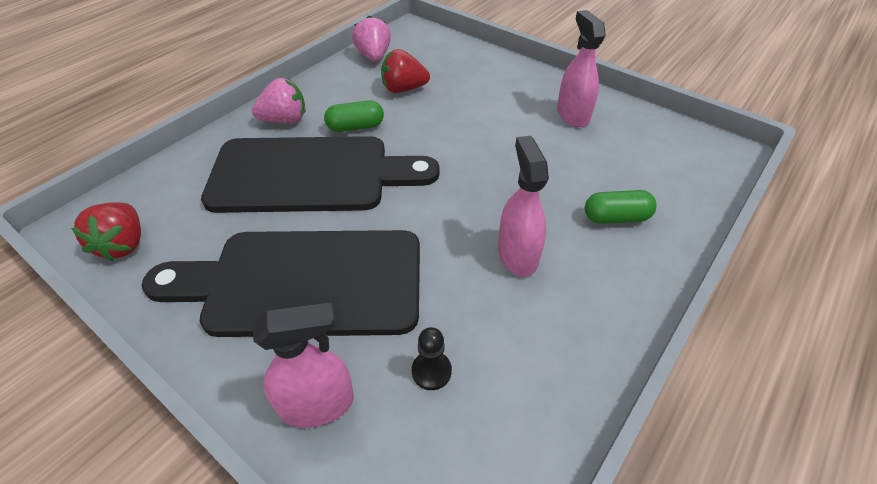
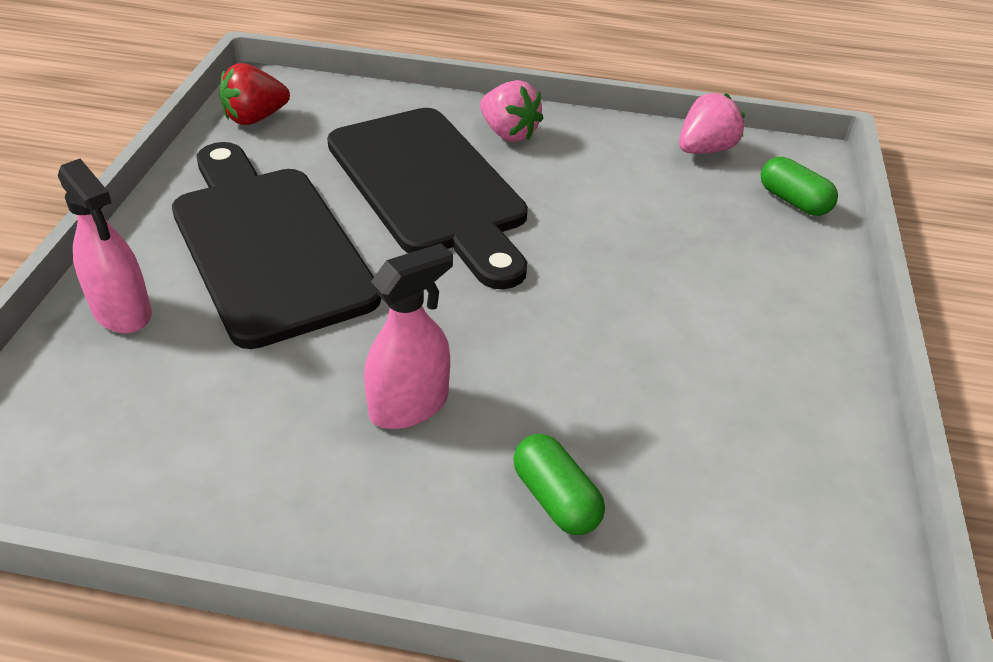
camera: 60 degrees right, 5 degrees down
green capsule [324,100,384,132] -> green capsule moved to [761,157,838,216]
red strawberry [381,49,430,93] -> none
black pawn [412,327,452,390] -> none
pink spray bottle [557,10,606,127] -> none

